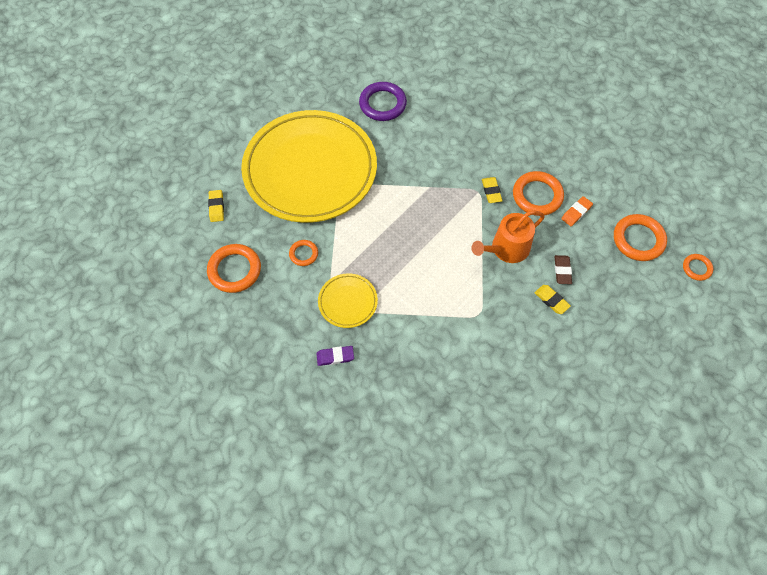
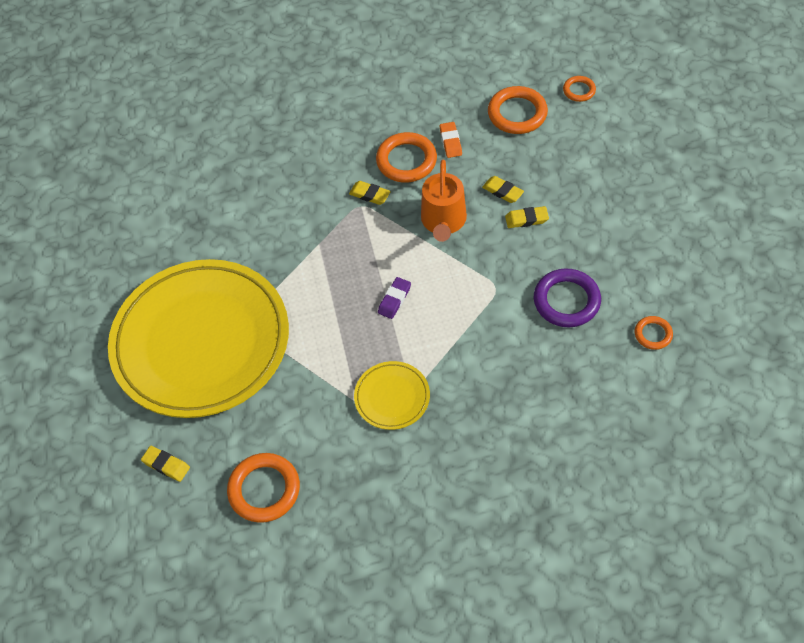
camera: 50 degrees left, 5 degrees down
orange ring [289,240,318,266] -> orange ring moved to [635,316,673,350]
purple eraser [316,346,354,366] -> purple eraser moved to [378,277,411,319]
purple ring [359,82,407,121] -> purple ring moved to [534,268,601,327]
brown eraser [555,255,572,284] -> yellow eraser [482,176,524,203]

